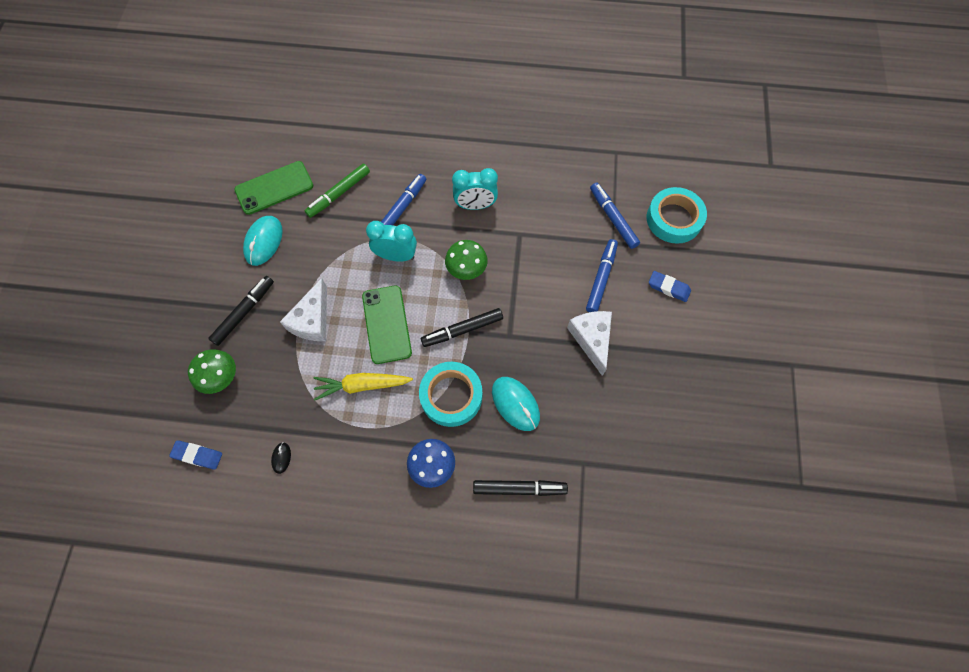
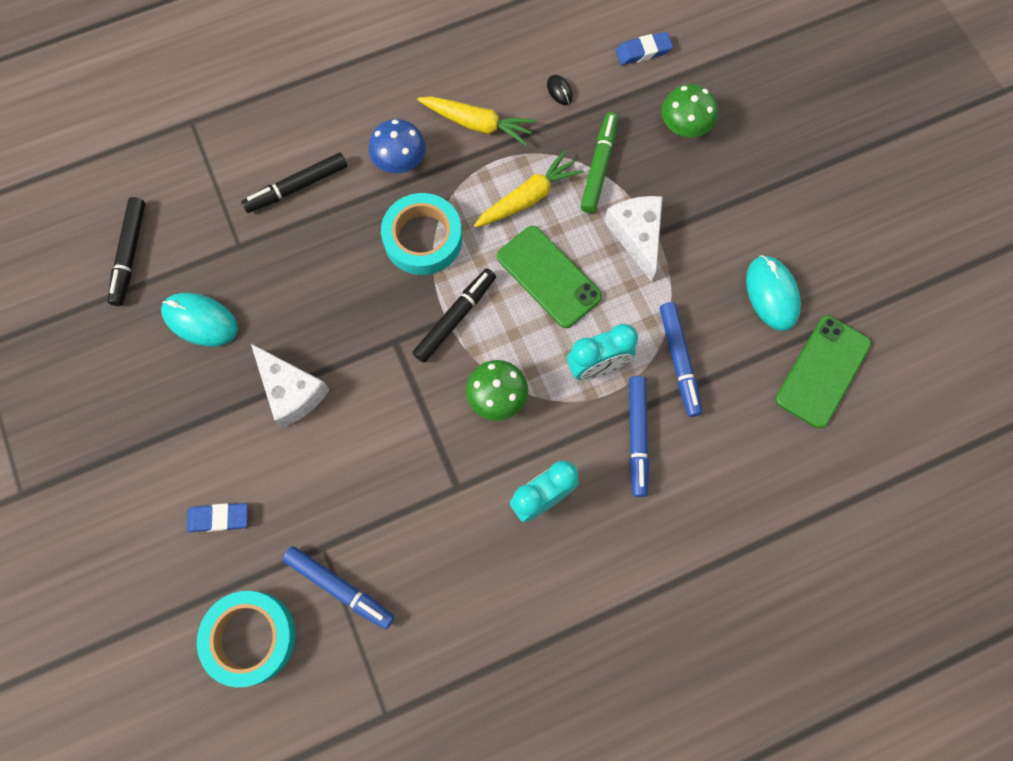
camera: 150 degrees right, 5 degrees up
black marker [208,276,274,346] -> black marker moved to [107,197,145,306]
green marker [305,164,370,218] -> green marker moved to [581,112,618,213]
turquoise mouse [492,377,540,431] -> turquoise mouse moved to [161,293,238,347]
blue marker [586,239,618,312] -> blue marker moved to [660,302,702,417]
none -> yellow carrot [417,96,536,146]

